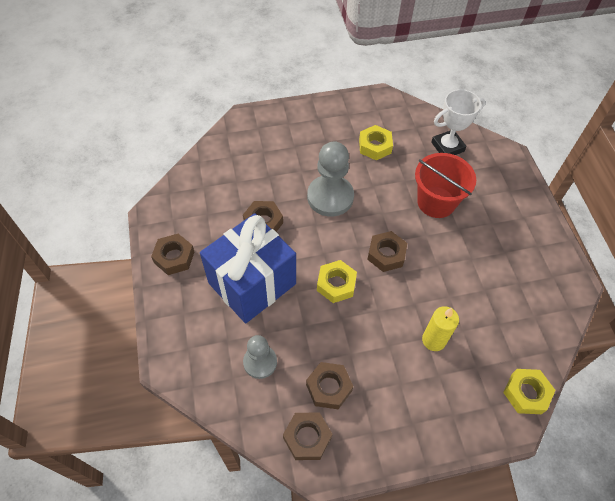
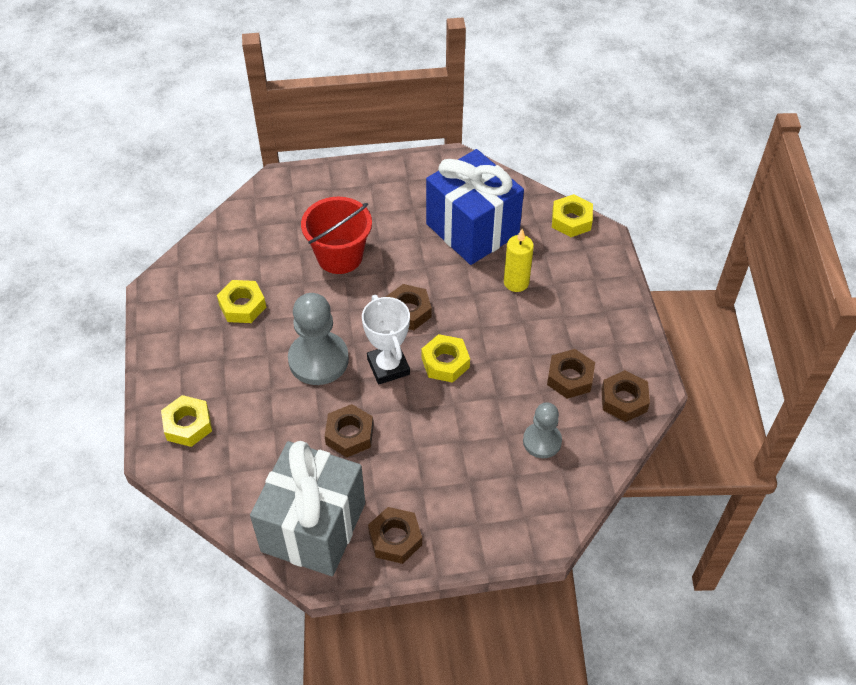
camera: 85 degrees left, 5 degrees down
blue gift [200,213,296,323] -> blue gift moved to [426,149,524,265]
white trophy [431,89,485,155] -> white trophy moved to [362,295,410,384]
none -> yellow nut [161,395,212,447]
none -> grey gift [250,441,365,576]

